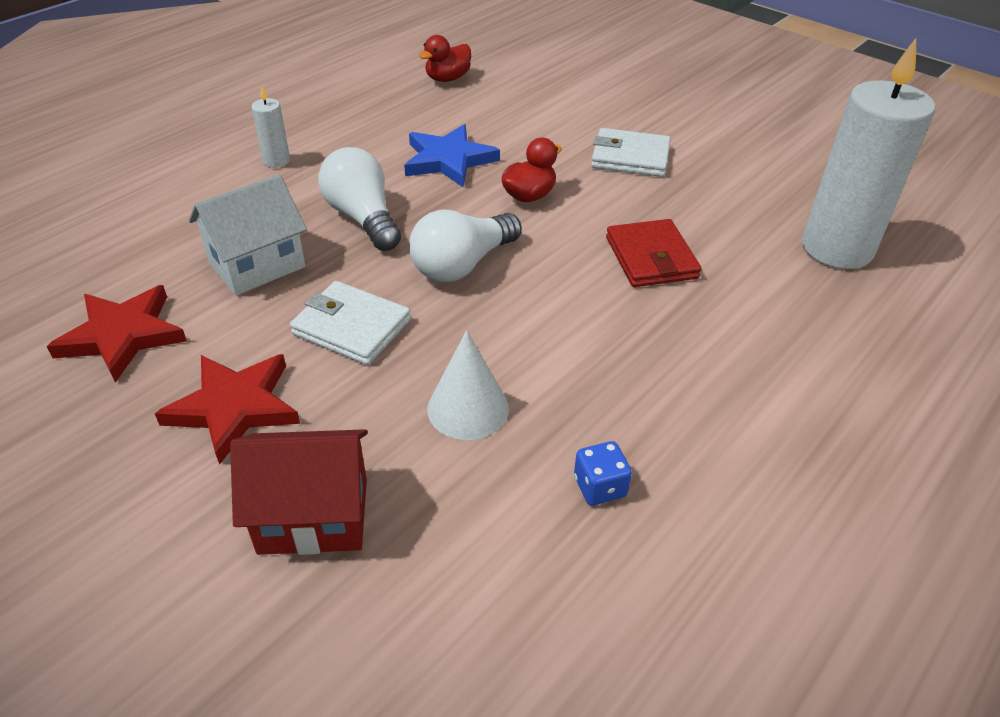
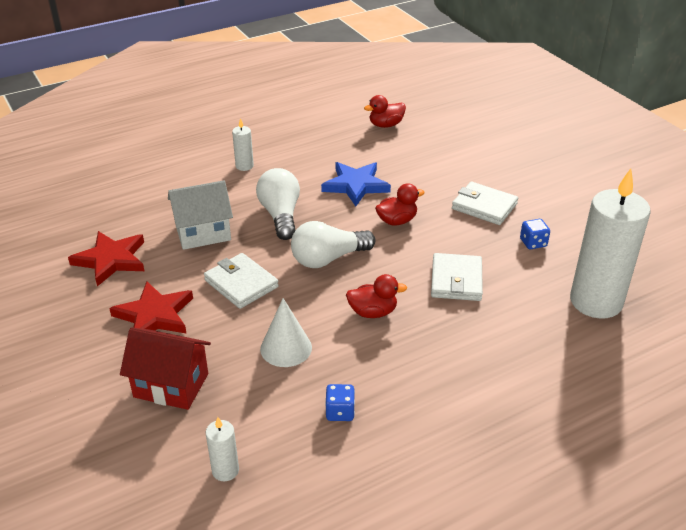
camera: 20 degrees right, 5 degrees down
red wallet [606,219,701,287] -> white wallet [431,253,483,301]
none -> white candle [205,417,239,481]
none -> red duck [346,274,407,318]
none -> blue dice [520,219,550,249]

